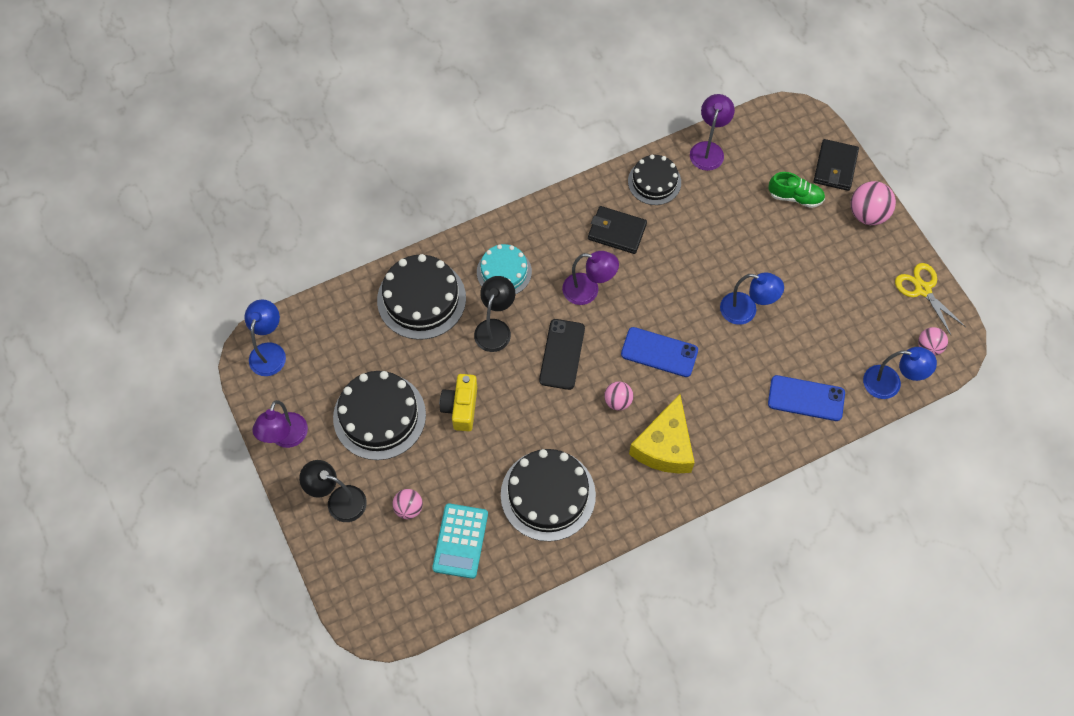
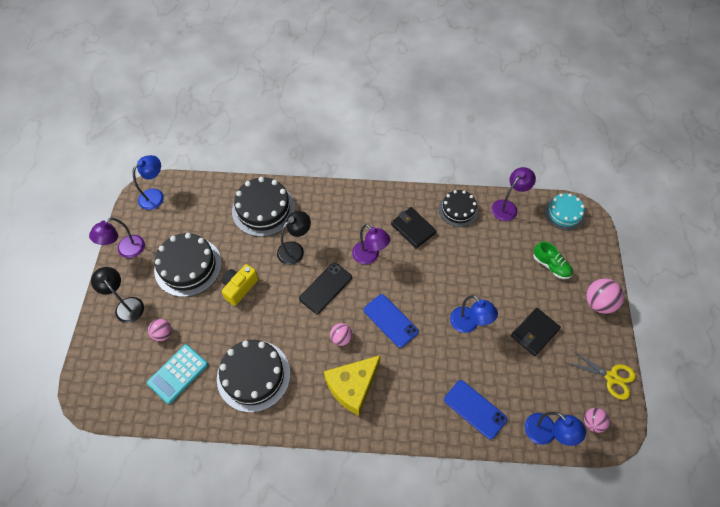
camera: 30 degrees right, 5 degrees down
turquoise cake [477,244,532,294] -> turquoise cake moved to [544,193,585,231]
black wallet [814,139,859,191] -> black wallet moved to [511,308,561,356]
yellow scissors [895,263,966,335] -> yellow scissors turned 120 degrees clockwise [567,350,636,400]

